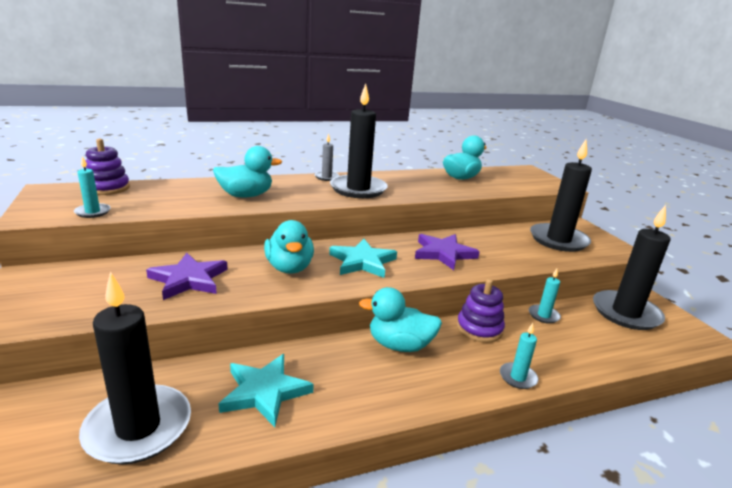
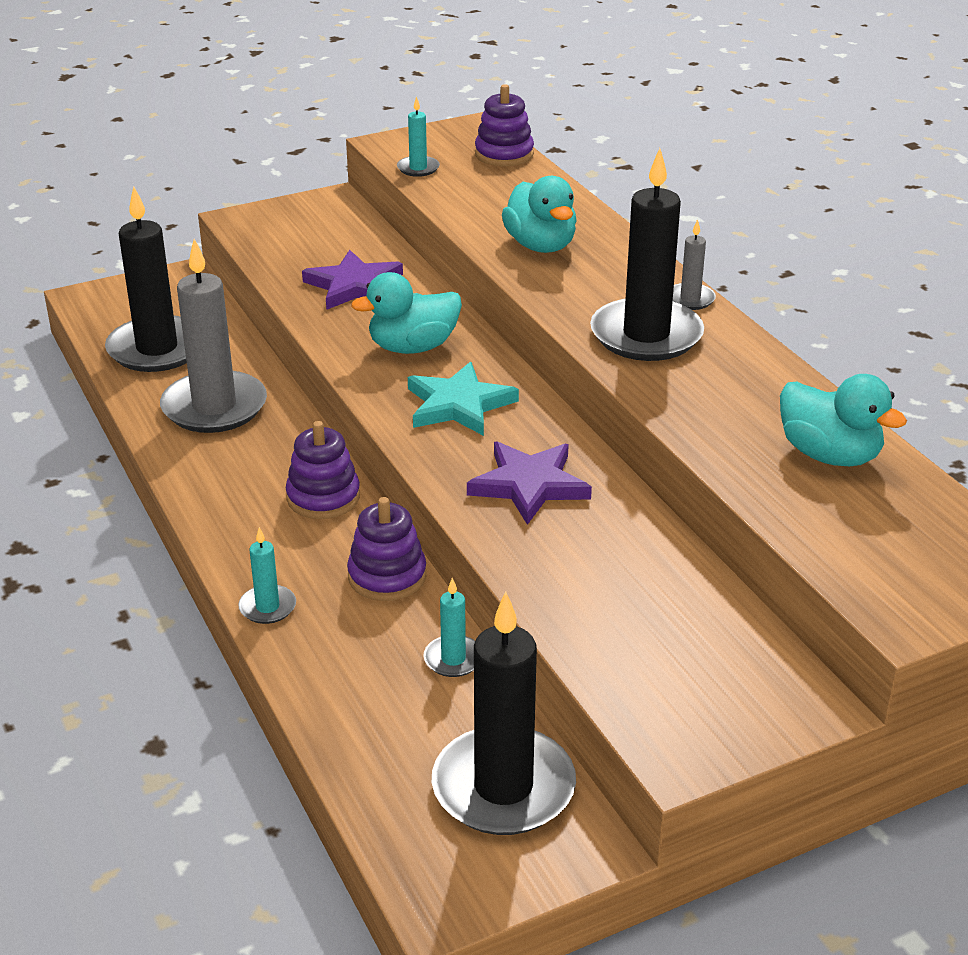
camera: 85 degrees right, 10 degrees up
turquoise star [219,354,314,427] -> grey candle [160,239,267,433]
turquoise duck [359,287,442,352] -> purple stacking toy [286,421,360,519]
black candle [530,140,592,252] -> none

